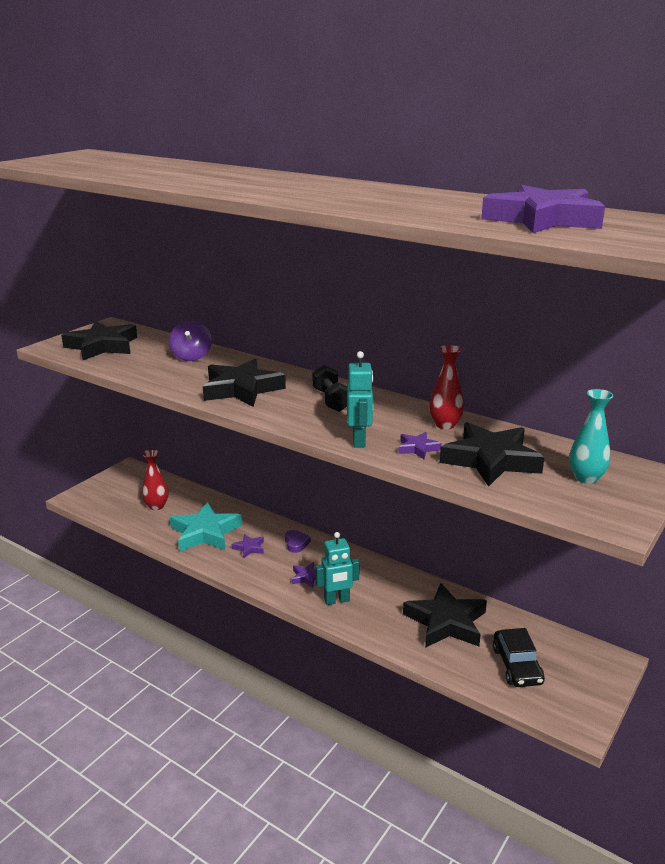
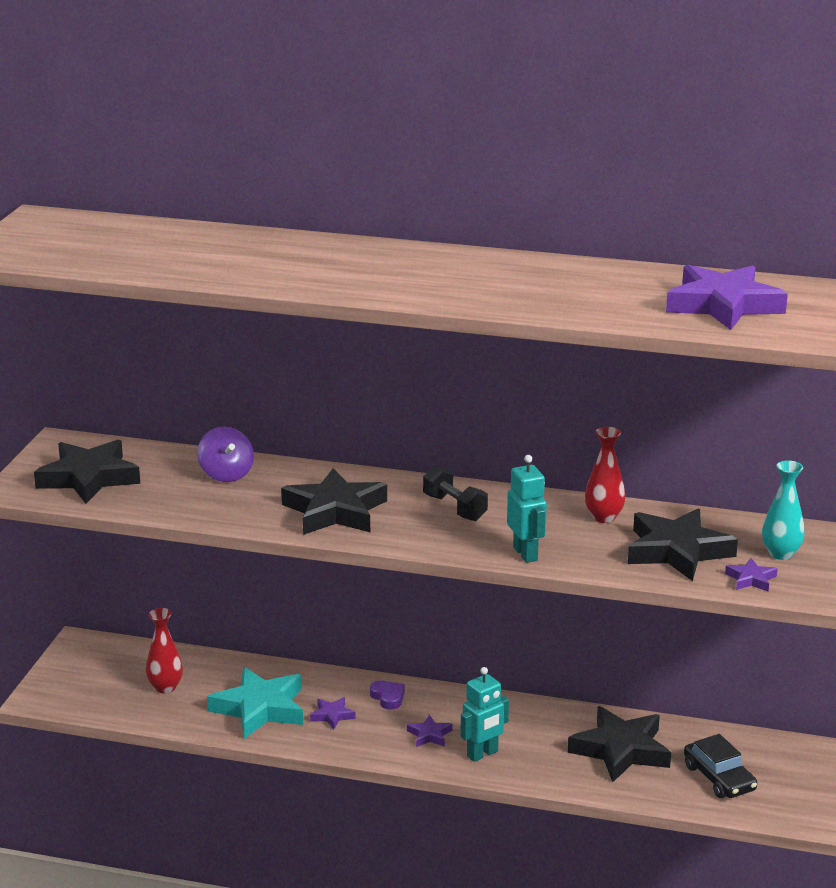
camera: 20 degrees left, 0 degrees up
purple star [398,432,442,459] -> purple star moved to [725,558,778,592]

